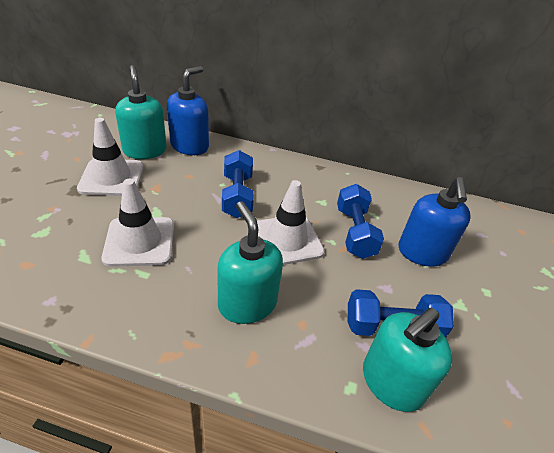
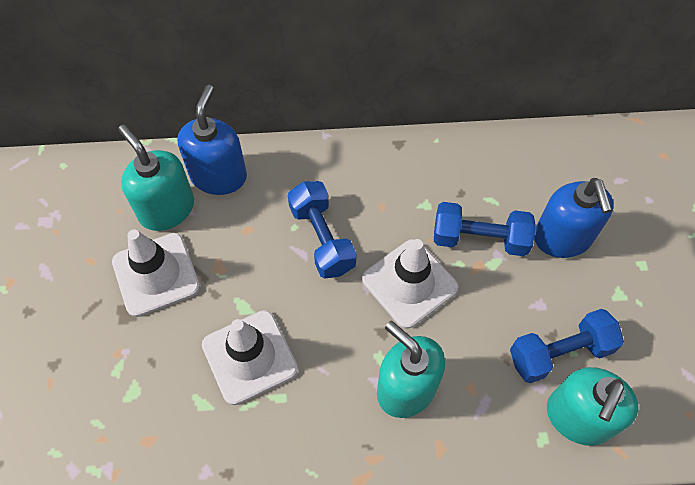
camera: 15 degrees left, 20 degrees up
blue dumbbell [337,184,384,259] -> blue dumbbell turned 60 degrees counterclockwise [434,202,536,256]

